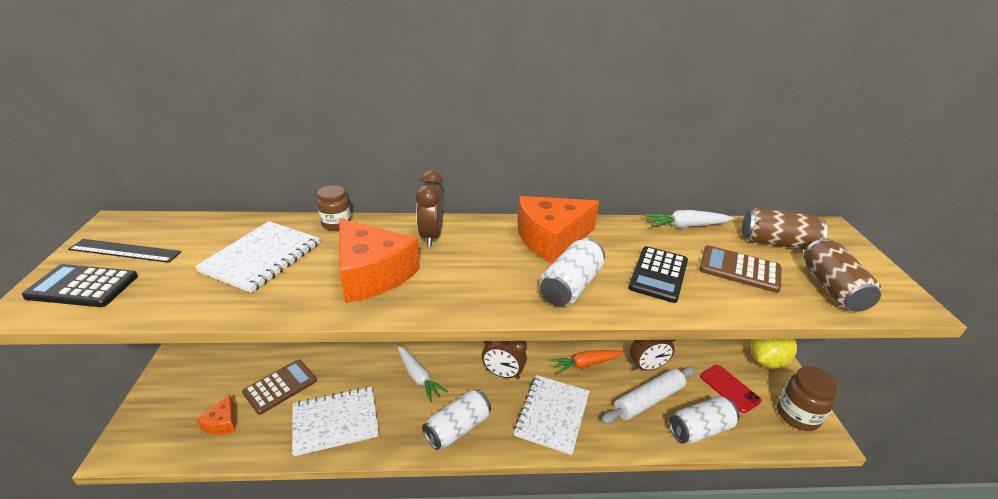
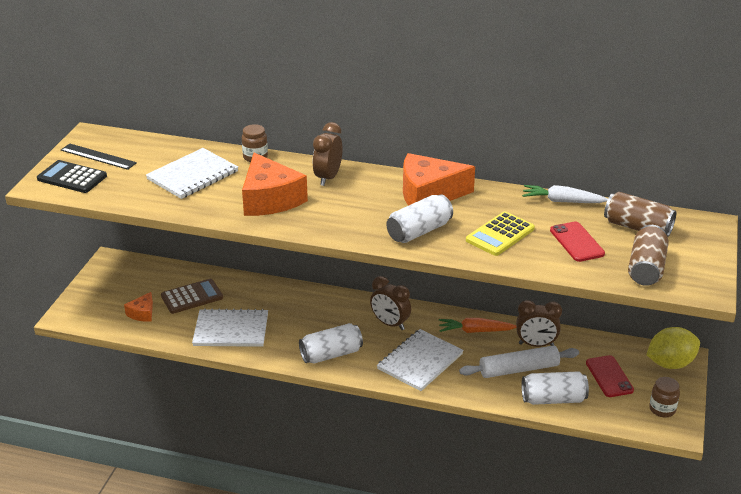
camera: 20 degrees right, 0 degrees up
white carrot [398,346,448,402] -> none
black calculator [628,246,688,303] -> yellow calculator [466,211,535,256]
brown calculator [699,245,781,293] -> red phone [550,222,605,262]
brown jar [777,366,839,431] -> brown jar [649,377,680,417], size x0.63

